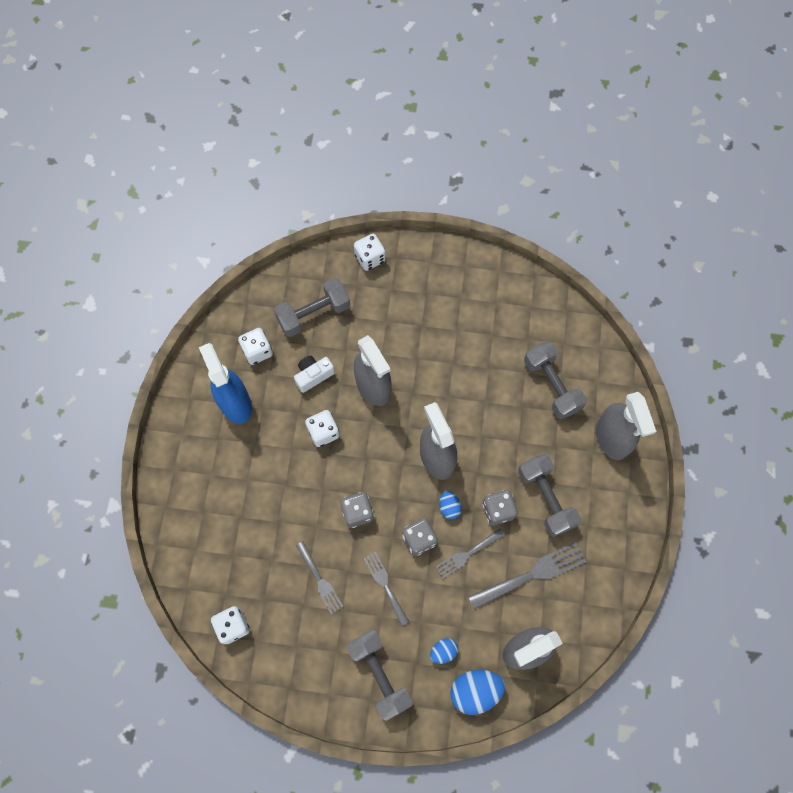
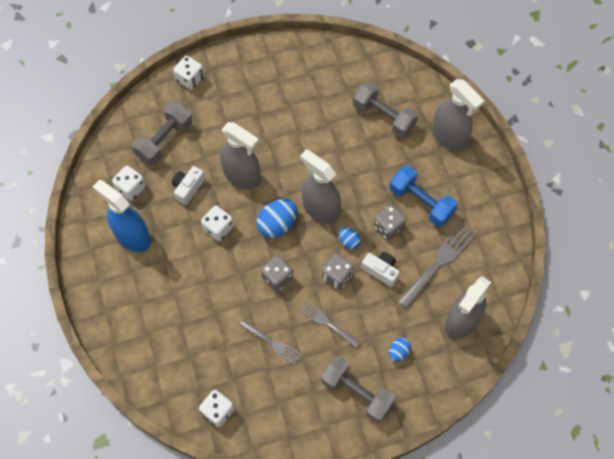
camera: 25 degrees left, 5 degrees down
grey fork [435,528,505,579] -> white camera [361,252,400,287]
blue egg [450,670,505,715] -> blue egg moved to [257,199,297,238]
grey dumbbell [518,454,581,537] -> blue dumbbell [390,165,458,227]

